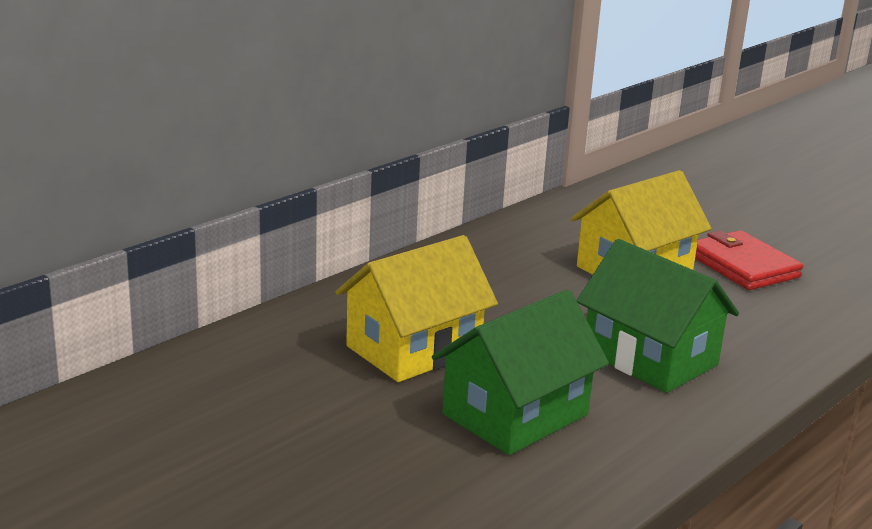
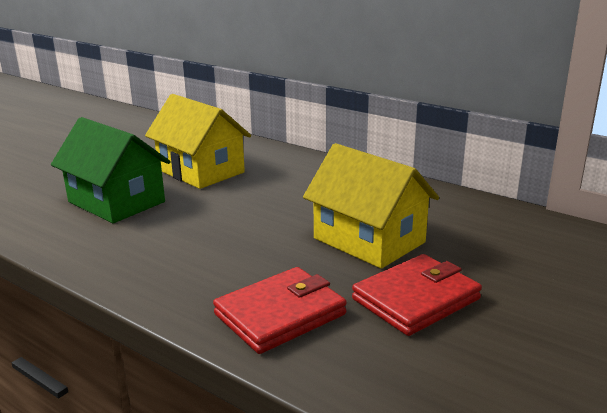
camera: 85 degrees right, 0 degrees up
green house [576,239,739,393] -> none
none -> red wallet [213,267,347,354]

